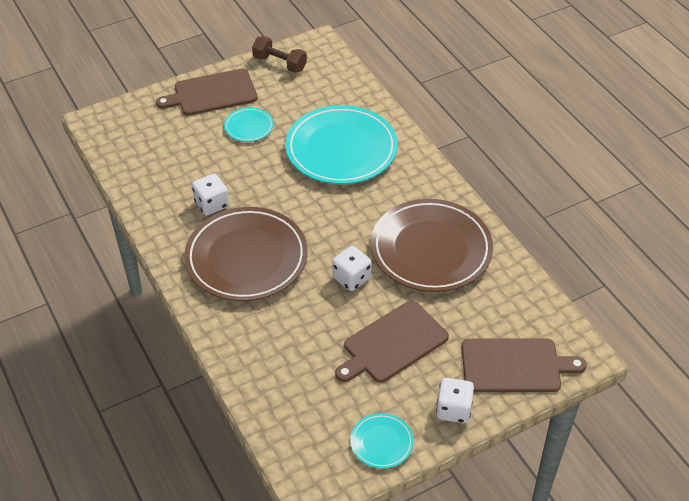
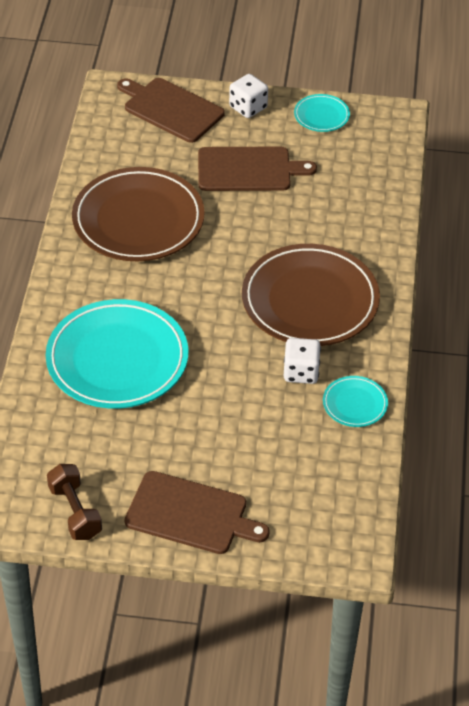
camera: 145 degrees left, 0 degrees up
turquoise plate [224,108,274,142] -> turquoise plate moved to [323,376,388,427]
white dice [332,246,372,291] -> none

